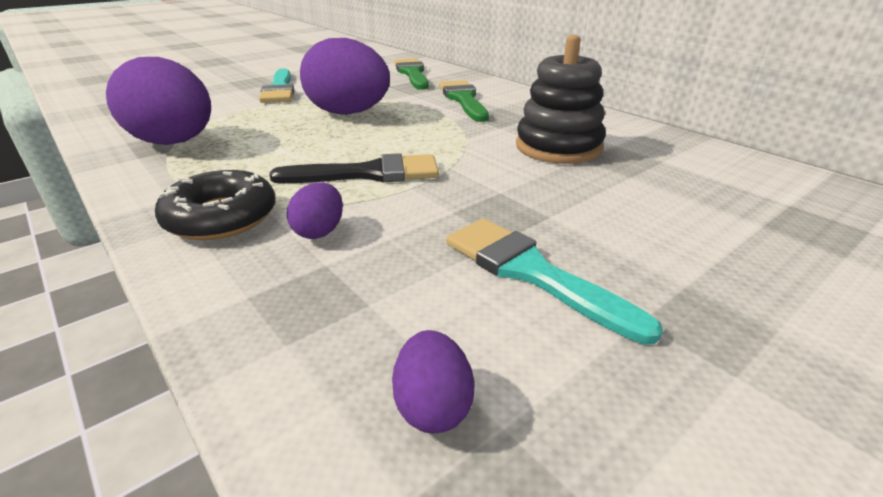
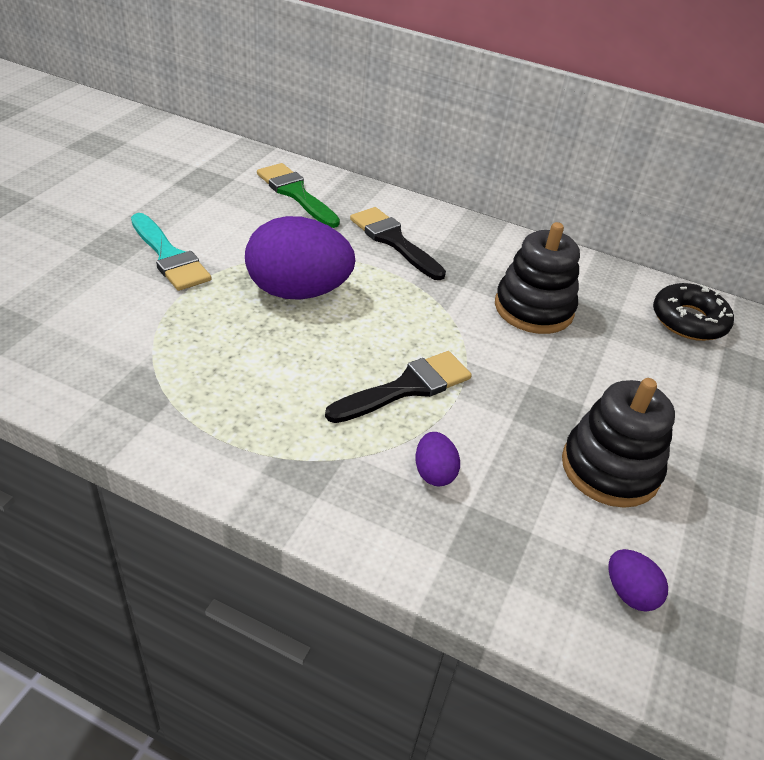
camera: 30 degrees left, 10 degrees up
purple egg [106,57,211,145] -> none
black donut [155,170,275,240] -> black donut moved to [653,283,734,341]
green brush [439,80,489,122] -> black brush [350,207,446,280]
turquoise brush [446,218,663,345] -> black stacking toy [562,378,675,508]

